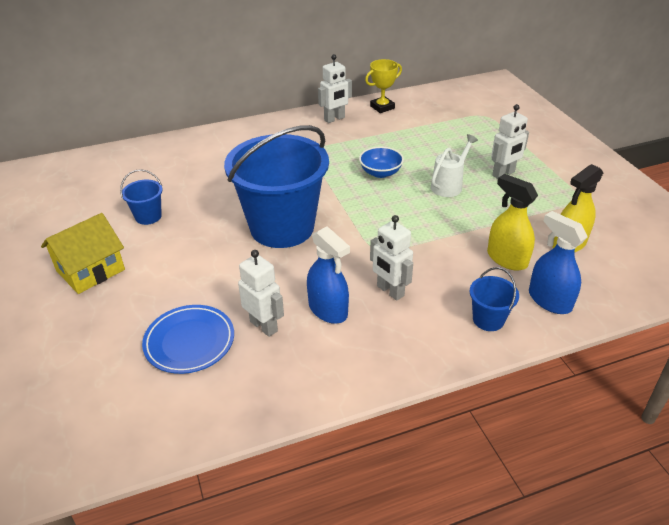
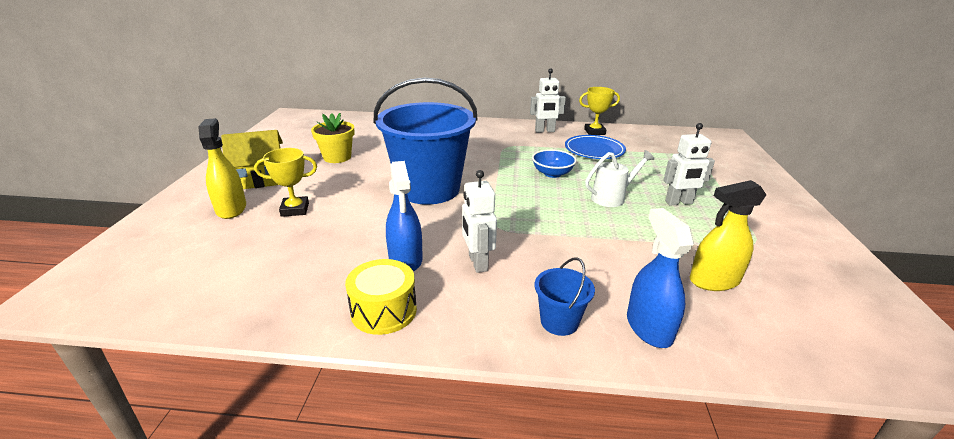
camera: 25 degrees right, 10 degrees down
blue bucket [120,169,163,225] -> yellow flower pot [311,113,355,163]
blue plate [142,305,234,374] -> blue plate moved to [565,135,626,159]
white robot [238,250,284,337] -> none
yellow spray bottle [487,174,538,270] -> yellow spray bottle moved to [198,118,246,219]
none -> yellow trophy [254,148,317,217]
none -> yellow drum [345,259,417,335]

